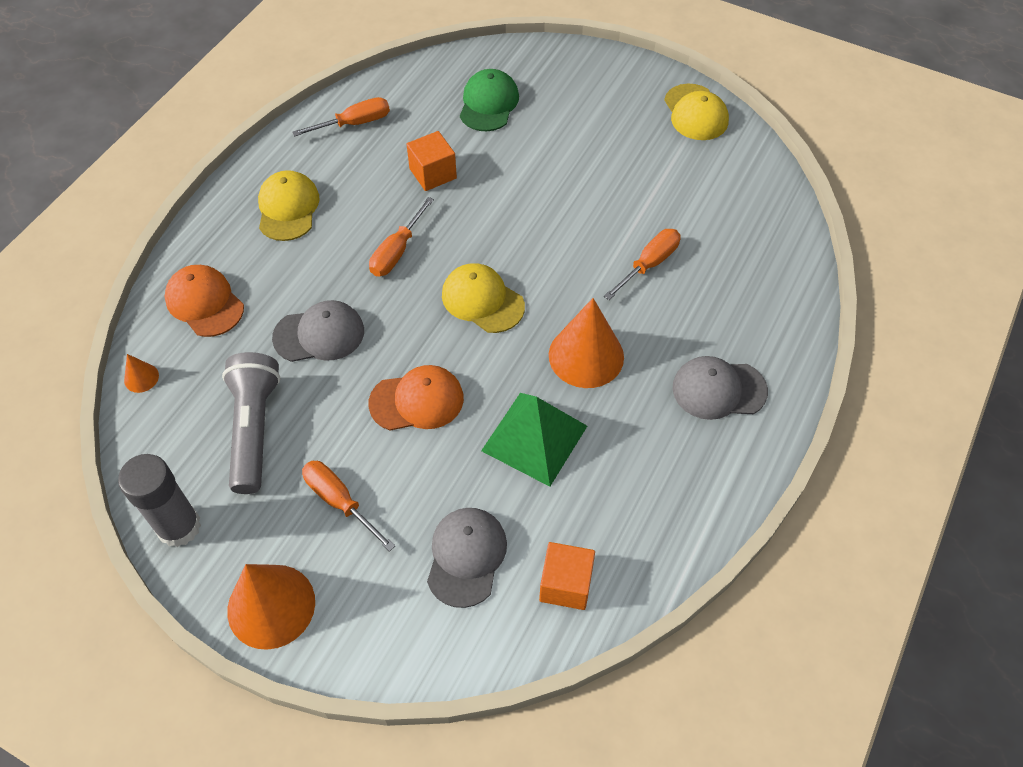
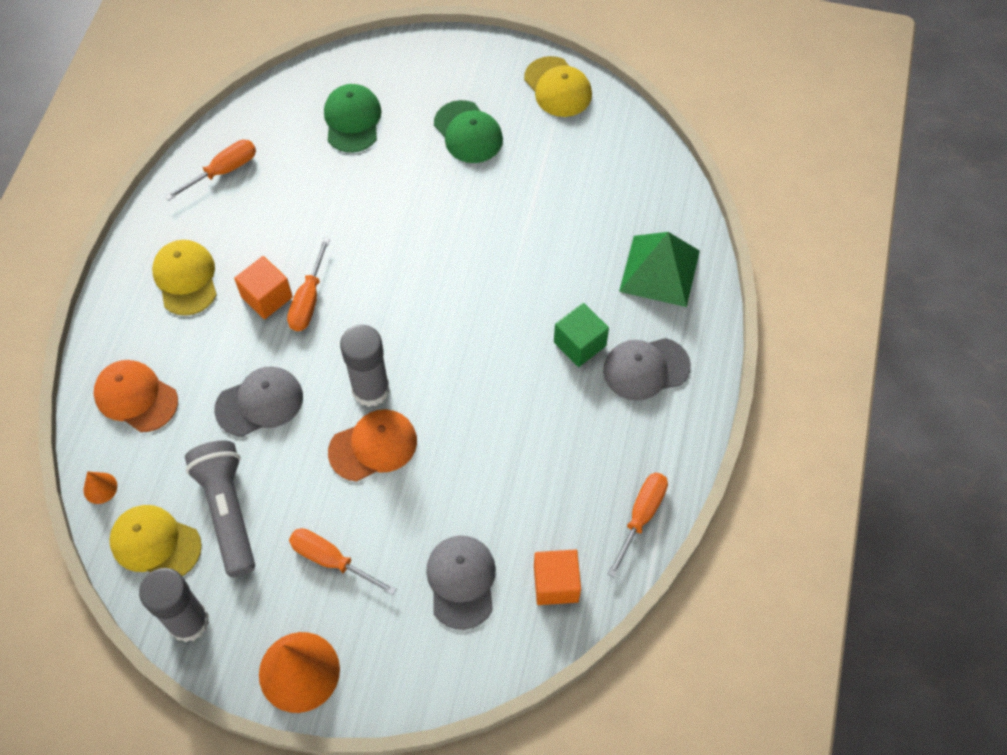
camera: 15 degrees left, 5 degrees up
orange cube [407,131,457,191] -> orange cube moved to [234,256,293,319]
yellow cap [442,263,525,333] -> yellow cap moved to [109,505,202,576]
green pyramid [481,393,587,487] -> green pyramid moved to [619,232,700,307]
orange cone [549,298,624,388] -> none
orange screwdriver [604,229,681,300] -> orange screwdriver moved to [608,472,668,578]
none -> grey glue stick [340,325,390,407]
none -> green cap [434,100,503,163]
none -> green cube [554,303,609,367]

